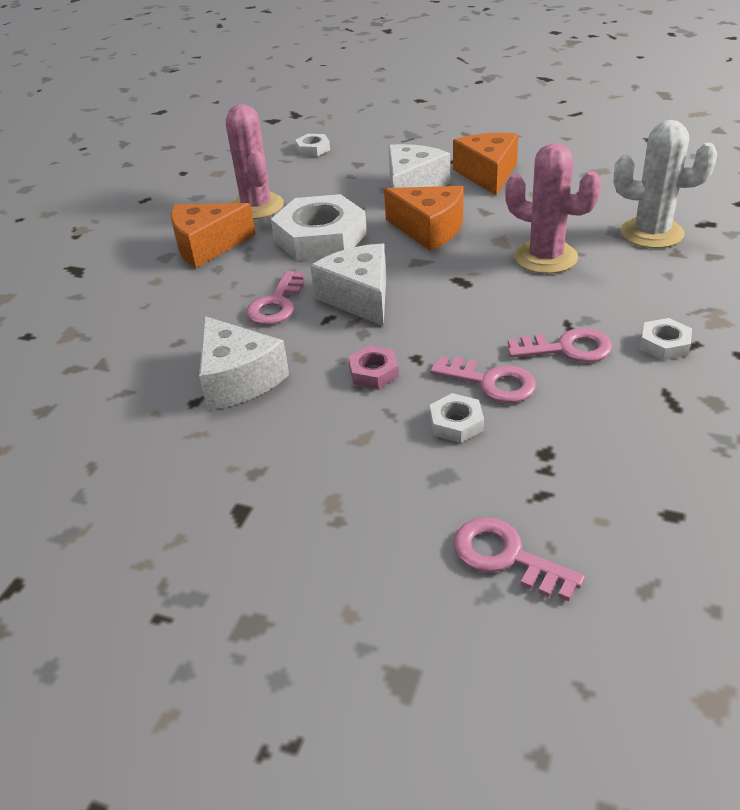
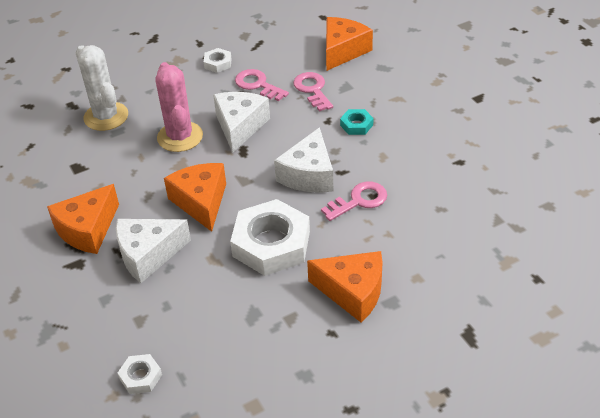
camera: 140 degrees left, 5 degrees up
white cheese [199,316,289,410] -> white cheese moved to [213,92,270,153]
pink cactus [226,104,284,219] -> none
pink nut [348,346,399,389] -> turquoise nut [340,109,373,135]
white nut [430,393,484,443] -> none
pink key [453,517,585,601] -> none
none -> orange cheese [326,17,373,71]

